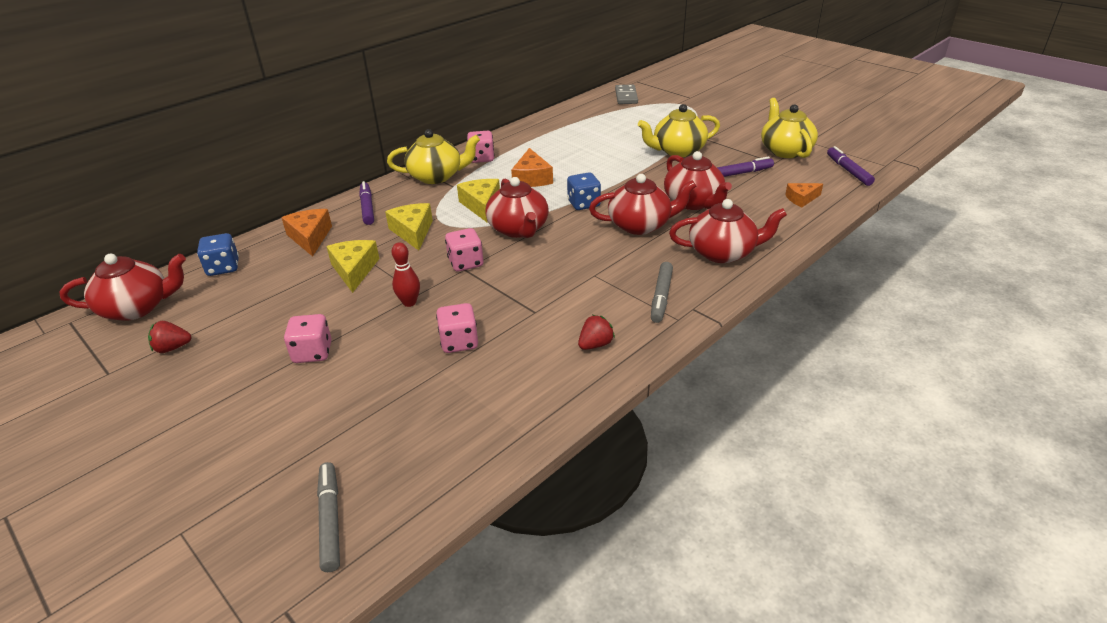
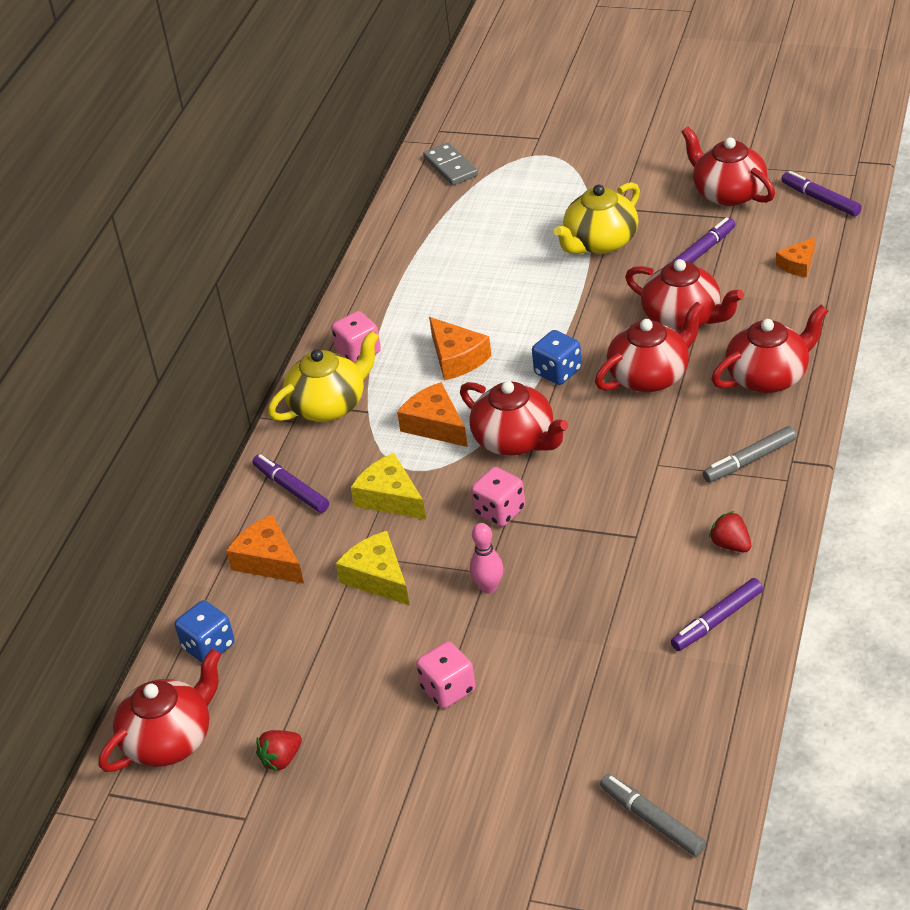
camera: 25 degrees left, 5 degrees up
red bowling pin [392,242,420,307] -> pink bowling pin [470,523,503,593]
pink dice [436,303,478,353] -> none
yellow cheese [457,179,500,222] -> orange cheese [397,382,468,447]
red strawberry [578,315,615,350] -> red strawberry turned 60 degrees counterclockwise [709,511,751,552]
grey marker [651,262,673,323] -> grey marker turned 75 degrees clockwise [703,426,796,482]
yellow teapot [761,98,818,158] -> red teapot [681,126,775,206]
none -> purple marker [671,578,763,651]

